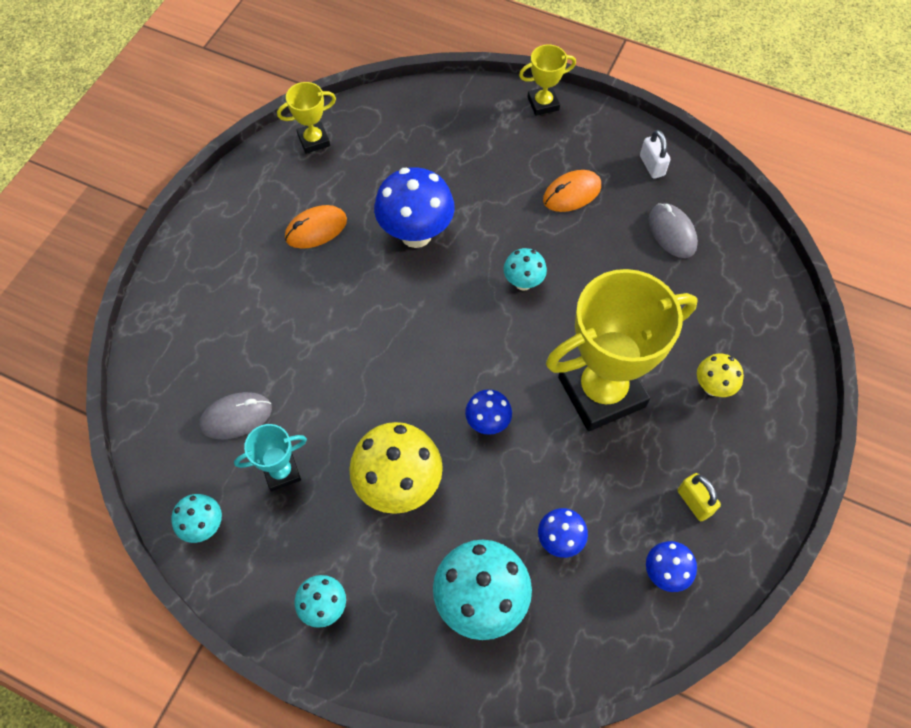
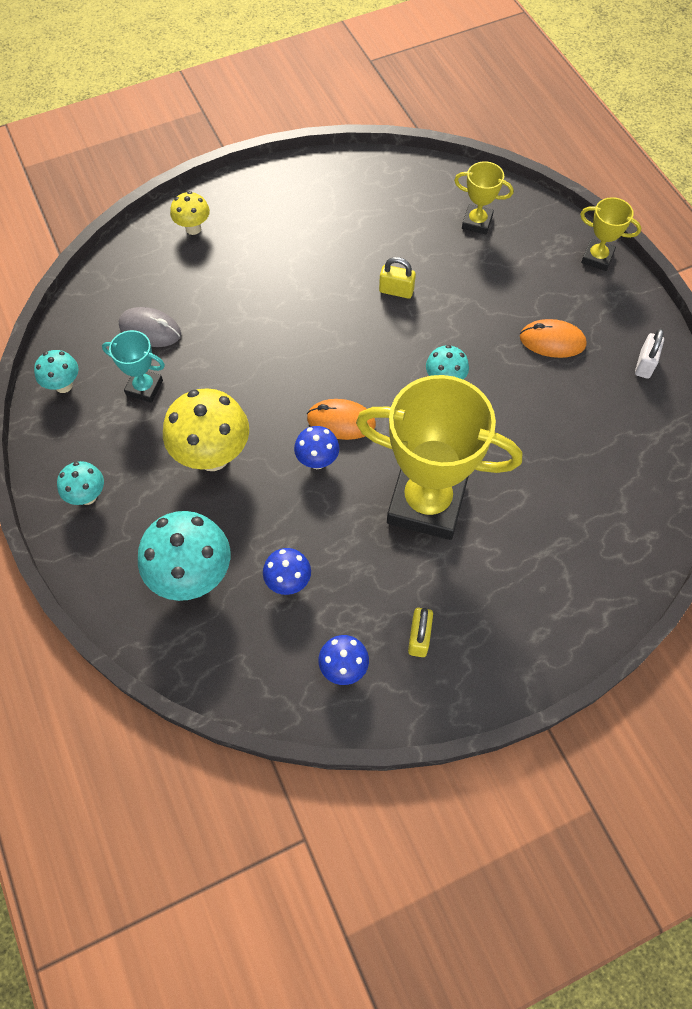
camera: 40 degrees right, 0 degrees up
yellow trophy [277,82,336,154] -> yellow trophy moved to [454,161,514,234]
orange mouse [285,205,347,249] -> orange mouse moved to [307,399,376,440]
blue mushroom [374,167,455,248] -> yellow padlock [379,257,416,299]
grey mouse [648,203,698,258] -> none
yellow mushroom [697,353,744,397] -> yellow mushroom moved to [170,191,210,235]

